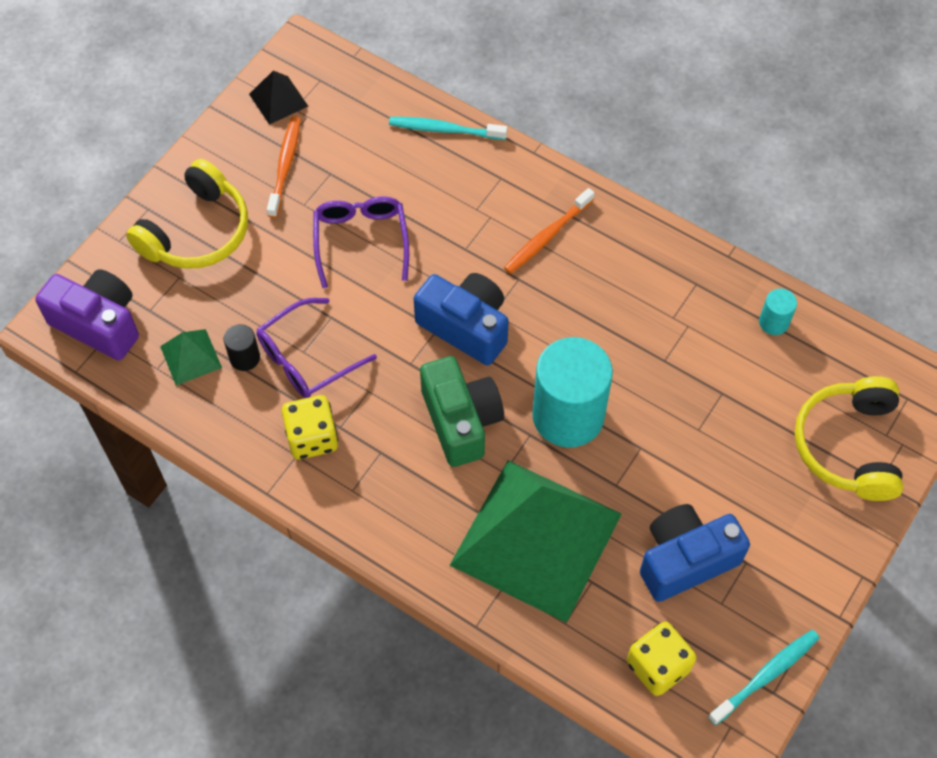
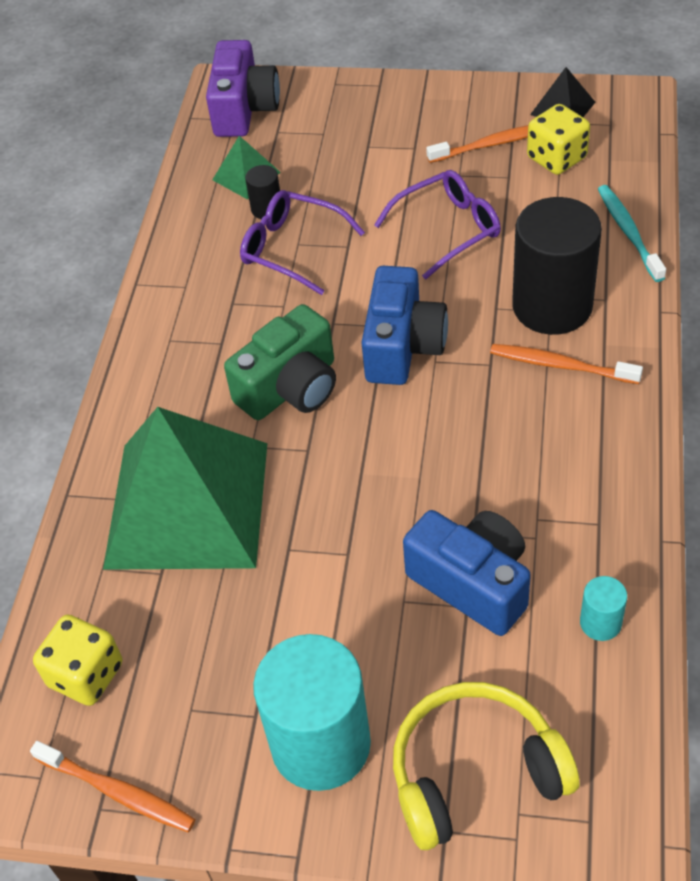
camera: 70 degrees right, 10 degrees down
yellow headphones [126,159,248,269] -> none
yellow dice [282,395,338,459] -> yellow dice moved to [527,104,590,175]
turquoise cylinder [532,337,613,448] -> turquoise cylinder moved to [253,634,371,791]
blue camera [640,504,750,602] -> blue camera moved to [403,510,531,636]
turquoise toothbrush [708,630,820,725] -> orange toothbrush [30,741,195,832]
none -> black cylinder [512,197,602,335]

